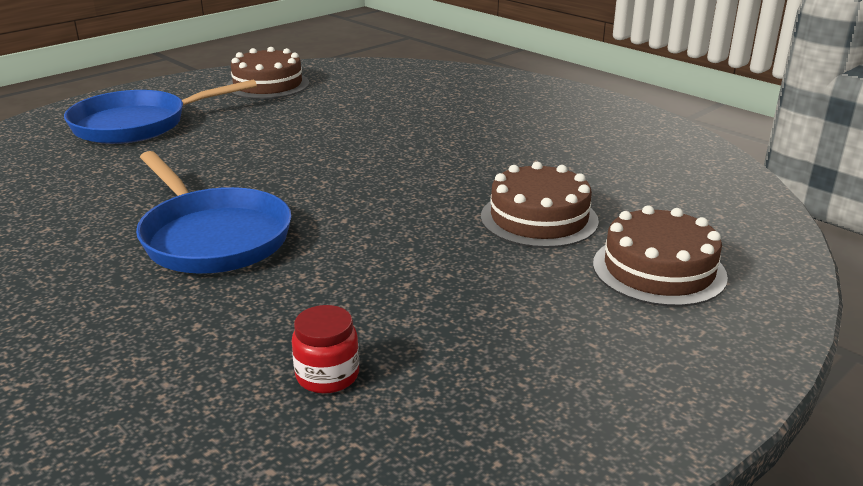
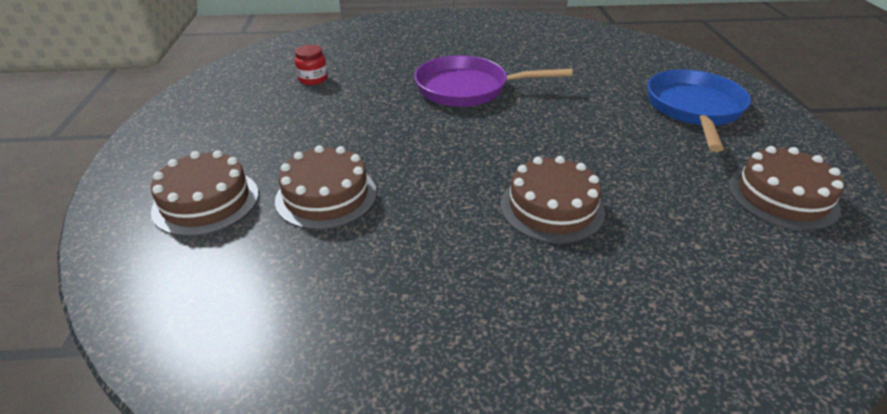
camera: 130 degrees right, 10 degrees up
blue pan [136,151,292,274] -> purple pan [414,55,573,107]
none -> brown cake [501,156,605,244]

